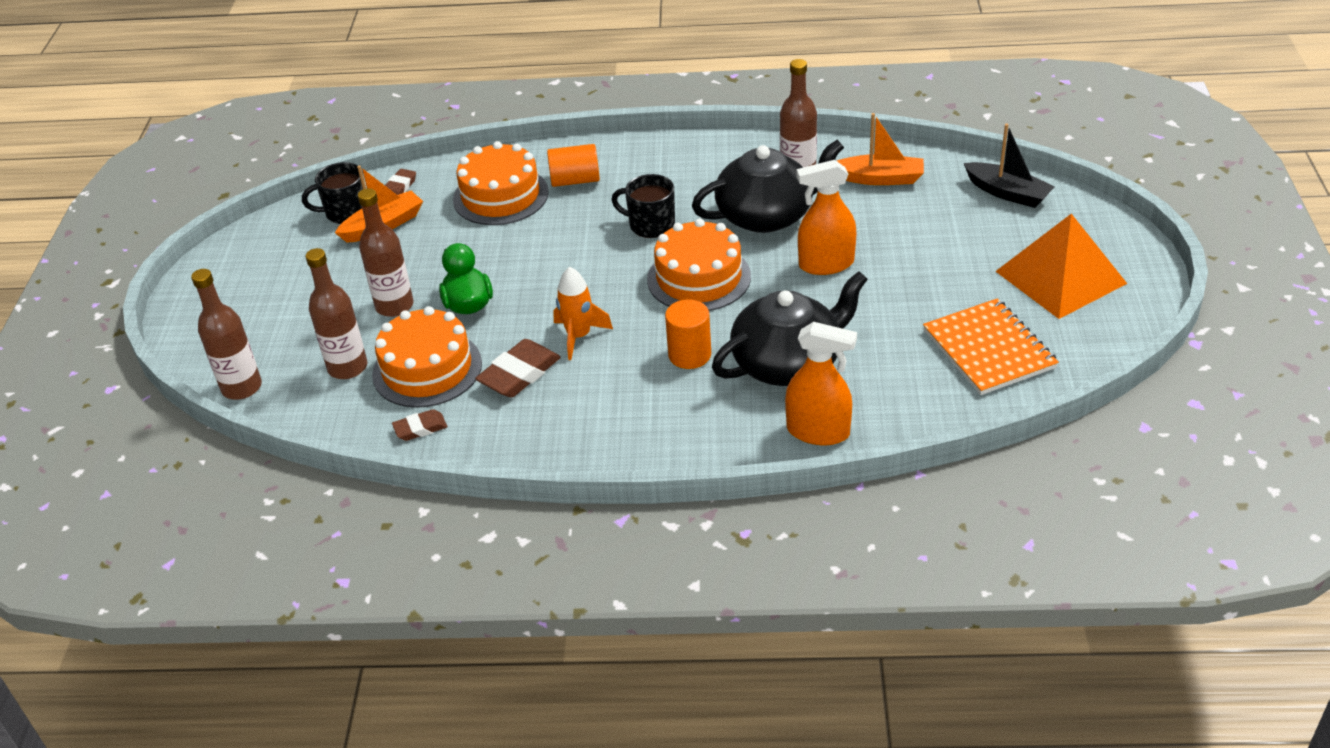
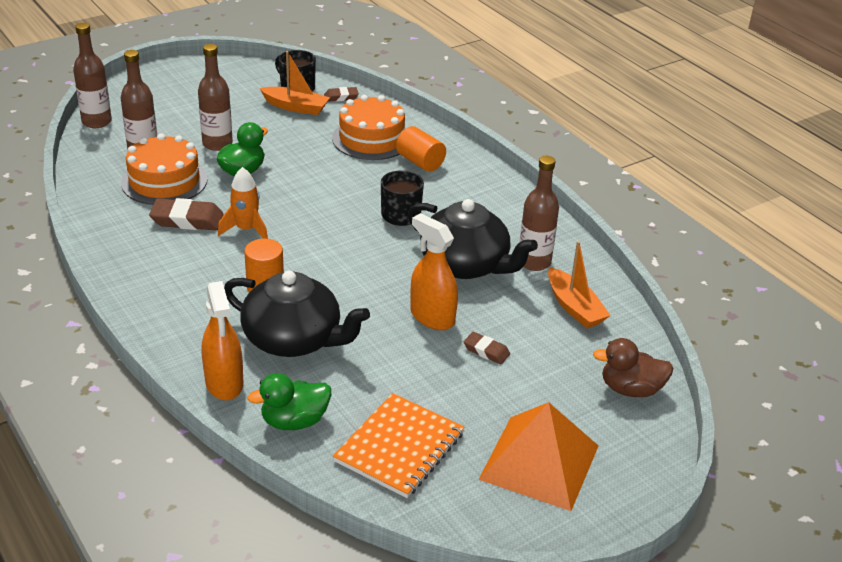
camera: 50 degrees right, 5 degrees down
brown eraser [392,409,447,441] -> brown eraser moved to [464,332,510,364]
orange cake [647,218,751,311] -> none
black boat [964,124,1055,208] -> brown duck [593,338,674,397]
none -> green duck [247,373,331,430]

